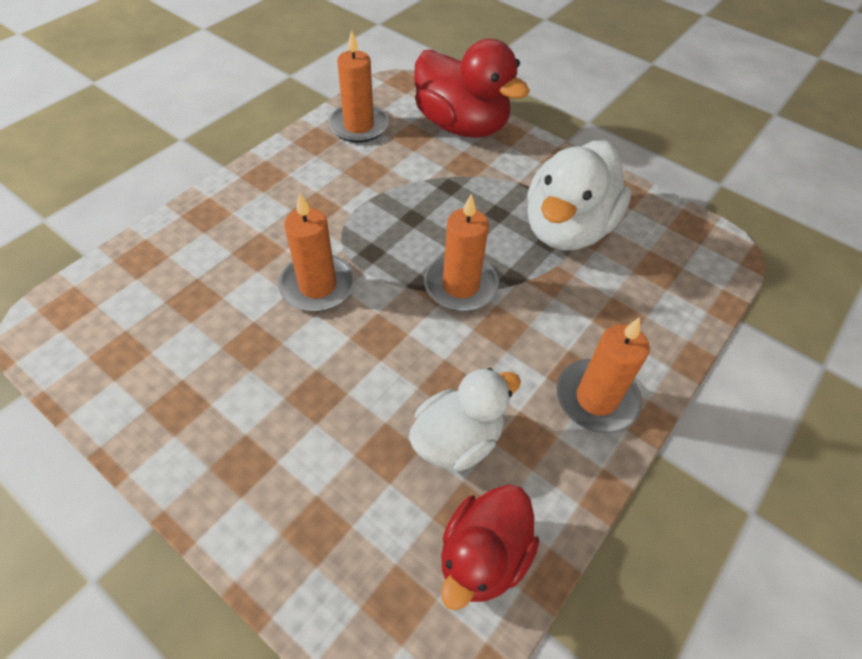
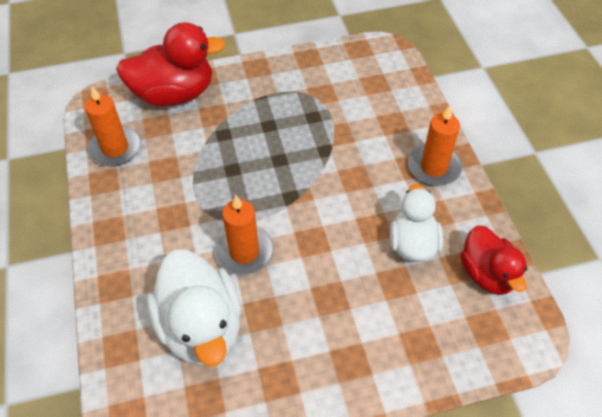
camera: 50 degrees left, 0 degrees up
orange candle [424,194,499,311] -> none
white duck [527,140,632,251] -> white duck moved to [147,250,242,366]

